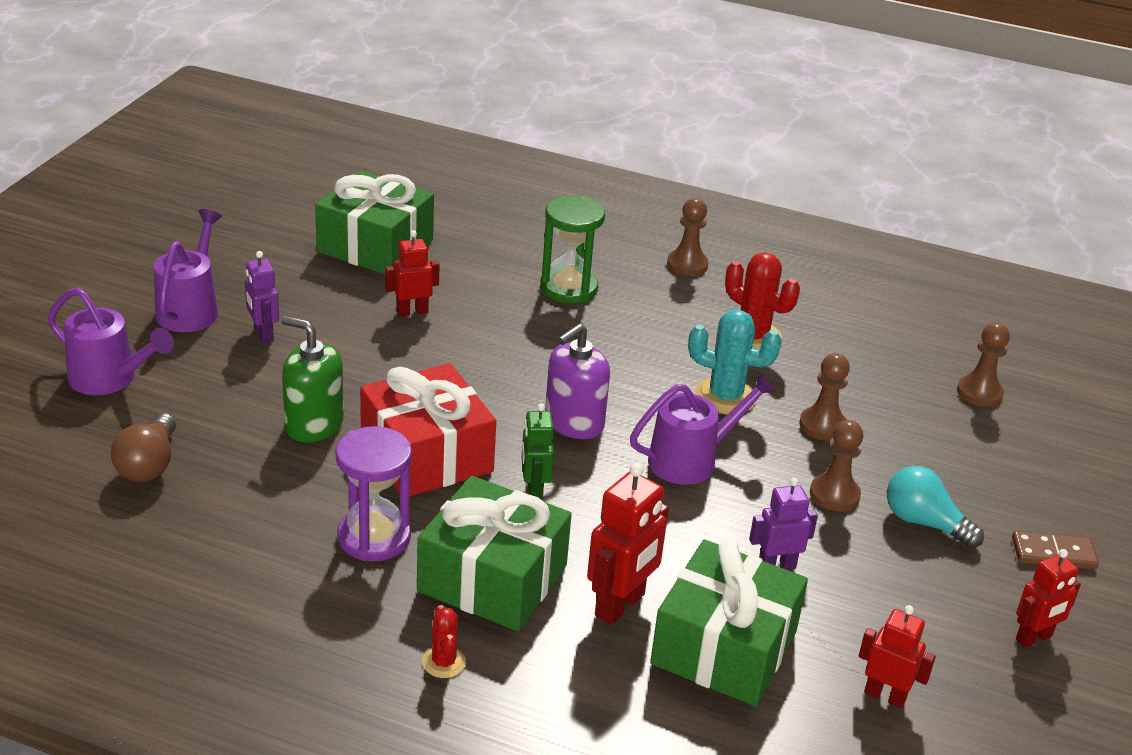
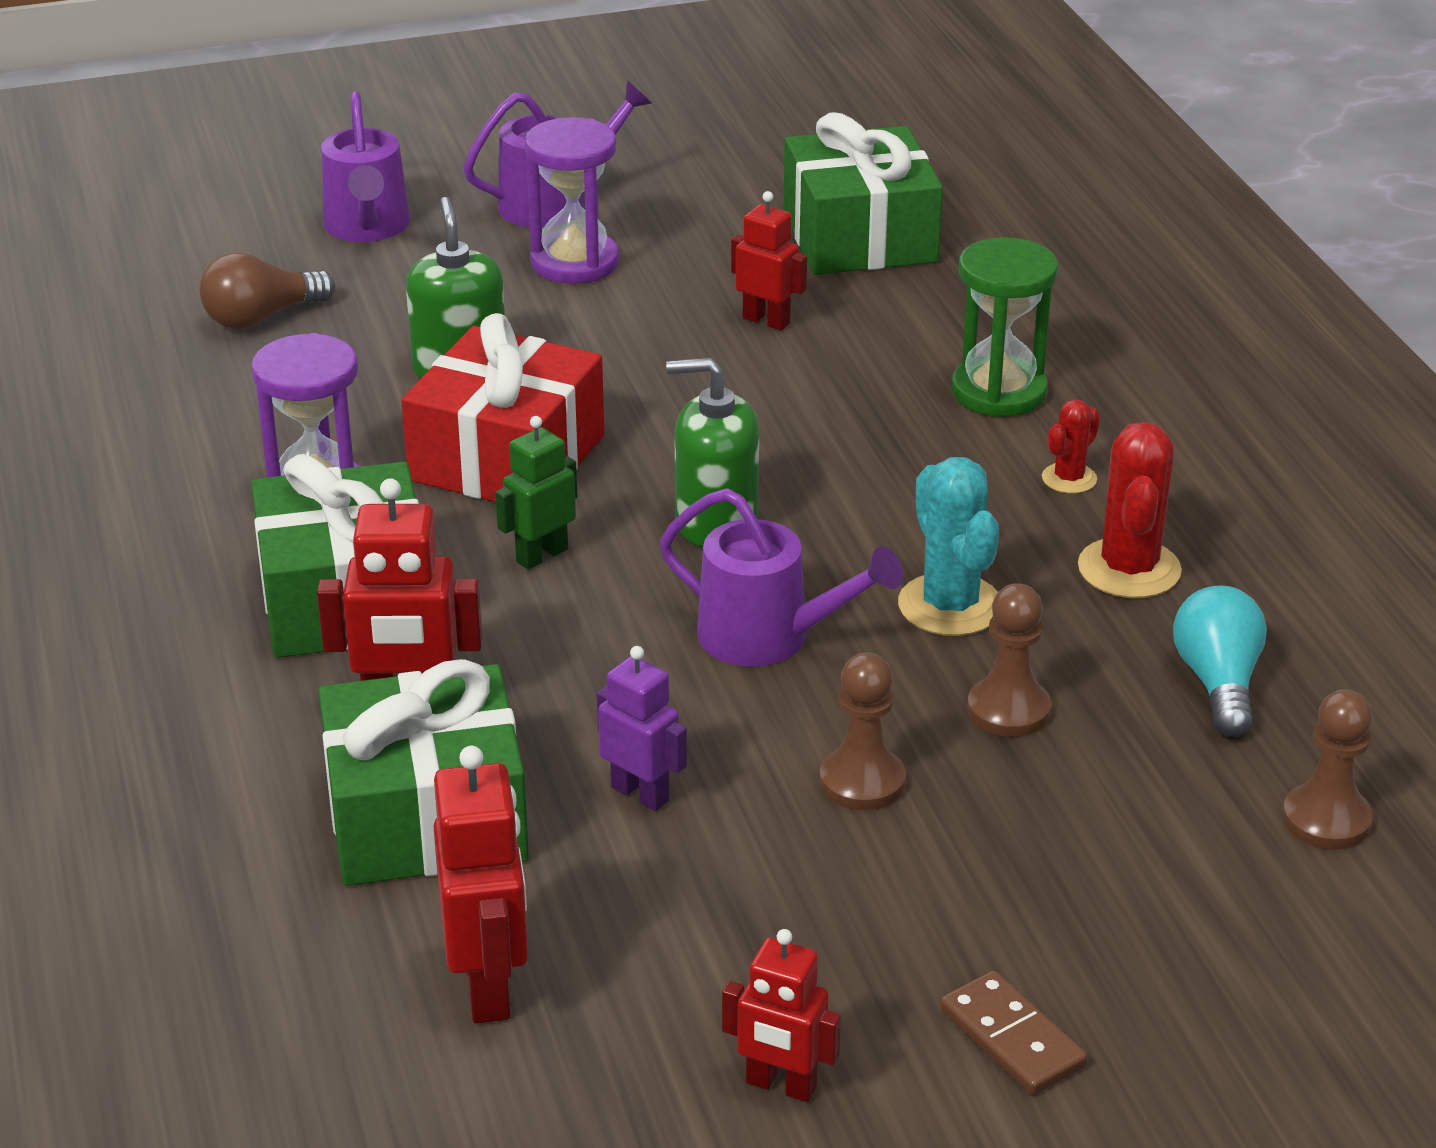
camera: 55 degrees right, 0 degrees up
purple robot [245,251,279,344] -> purple hourglass [525,117,619,284]
red cactus [422,605,466,678] -> red cactus moved to [1042,399,1100,494]
purple soap dispenser [545,324,610,439] -> green soap dispenser [666,357,759,547]
brown pawn [667,198,709,276] -> none
red robot [859,605,936,708] -> red robot [433,746,528,1023], size x1.53
turquoise light bulb [887,466,984,549] -> turquoise light bulb moved to [1173,586,1267,737]

